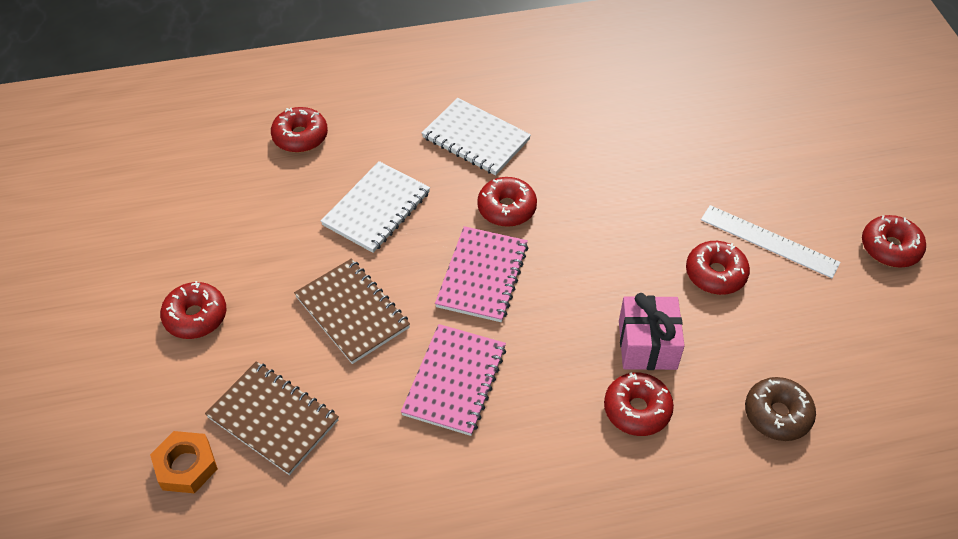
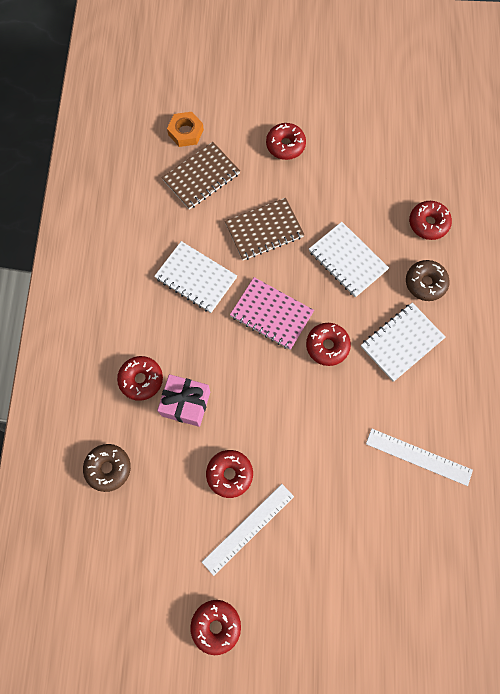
camera: 105 degrees right, 20 degrees up
pink notebook [401,324,506,436] -> white notebook [154,241,237,313]
none -> white ruler [366,429,473,486]
none -> brown donut [406,260,450,301]

